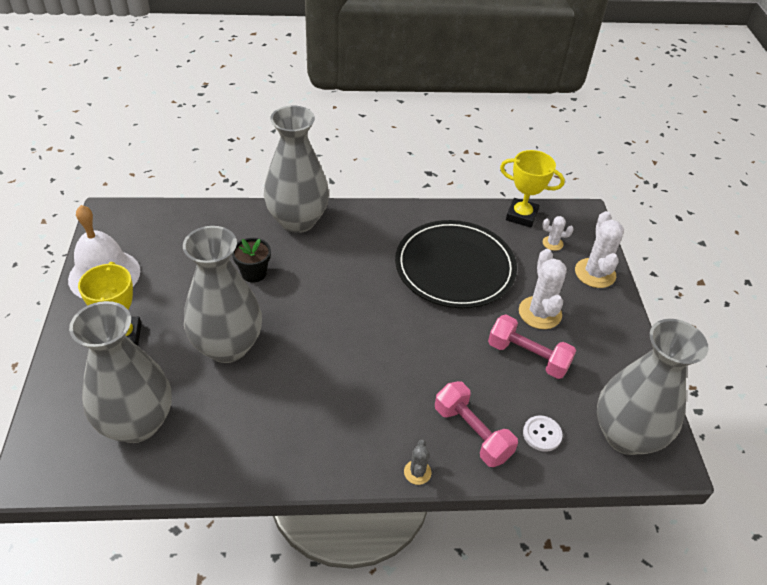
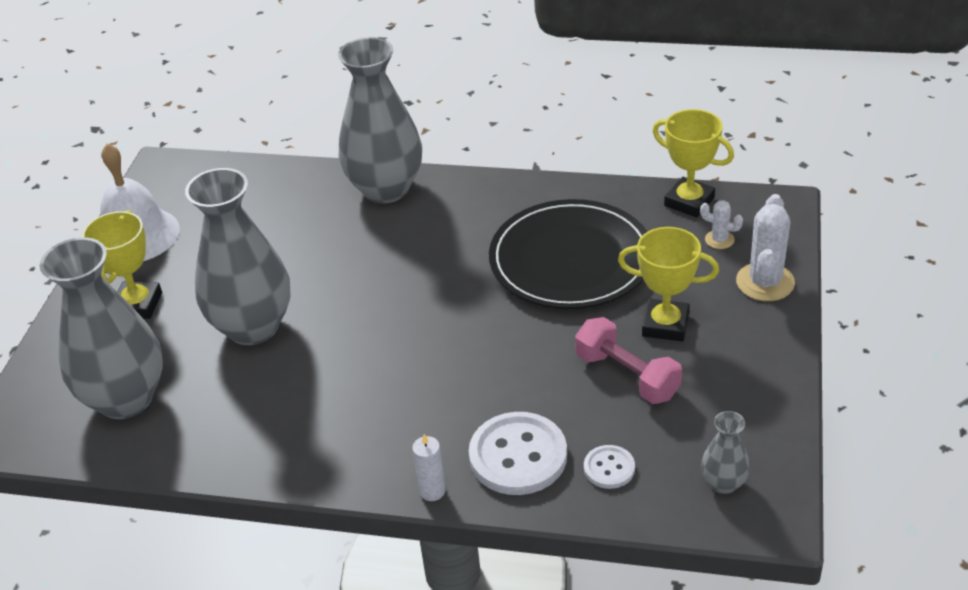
camera: 20 degrees right, 5 degrees down
black flower pot [232,238,271,283] -> none
grey cactus [404,440,431,485] -> white candle [412,434,446,501]
pink dumbbell [435,381,518,467] -> white button [469,412,567,495]
white cactus [519,249,567,329] -> yellow trophy [618,227,719,342]
grey vase [597,319,708,455] -> grey vase [701,411,750,494], size x0.44

